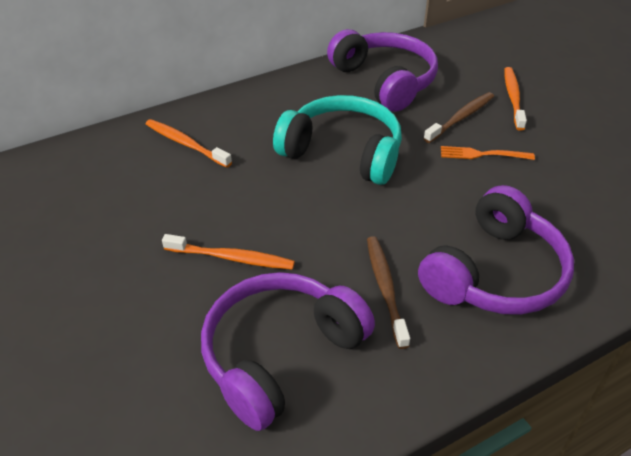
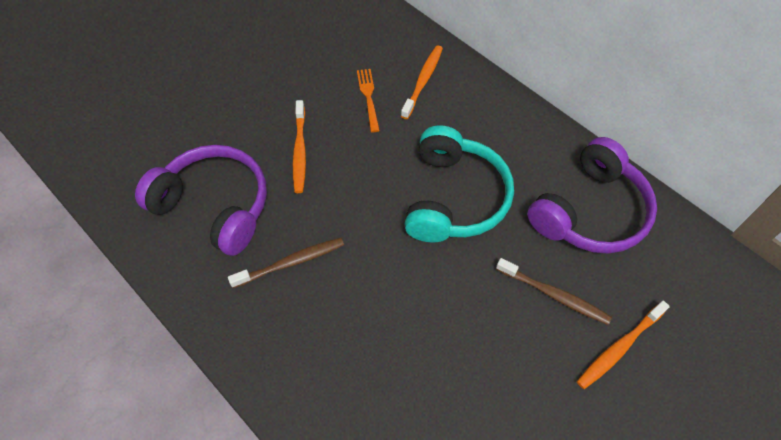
camera: 75 degrees right, 15 degrees up
purple headphones [418,185,574,315] -> none
orange fork [441,146,535,160] -> orange fork moved to [357,69,380,132]
orange toothbrush [504,67,527,131] -> orange toothbrush turned 150 degrees clockwise [577,301,670,389]

